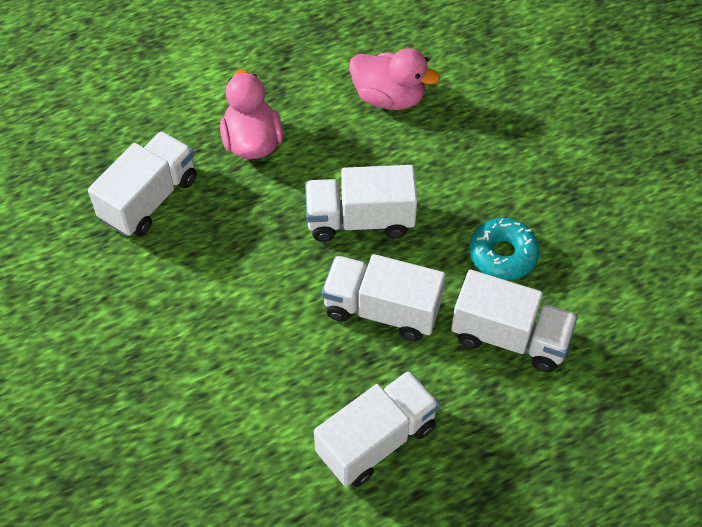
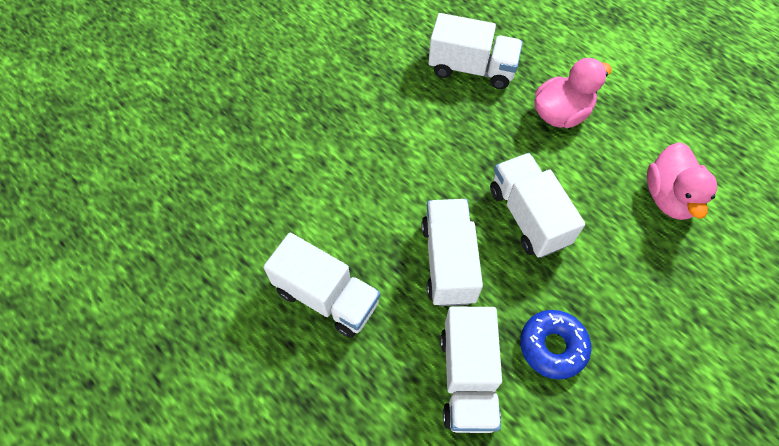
camera: 70 degrees right, 5 degrees up
turquoise donut [469,218,540,280] -> blue donut [520,310,591,379]

